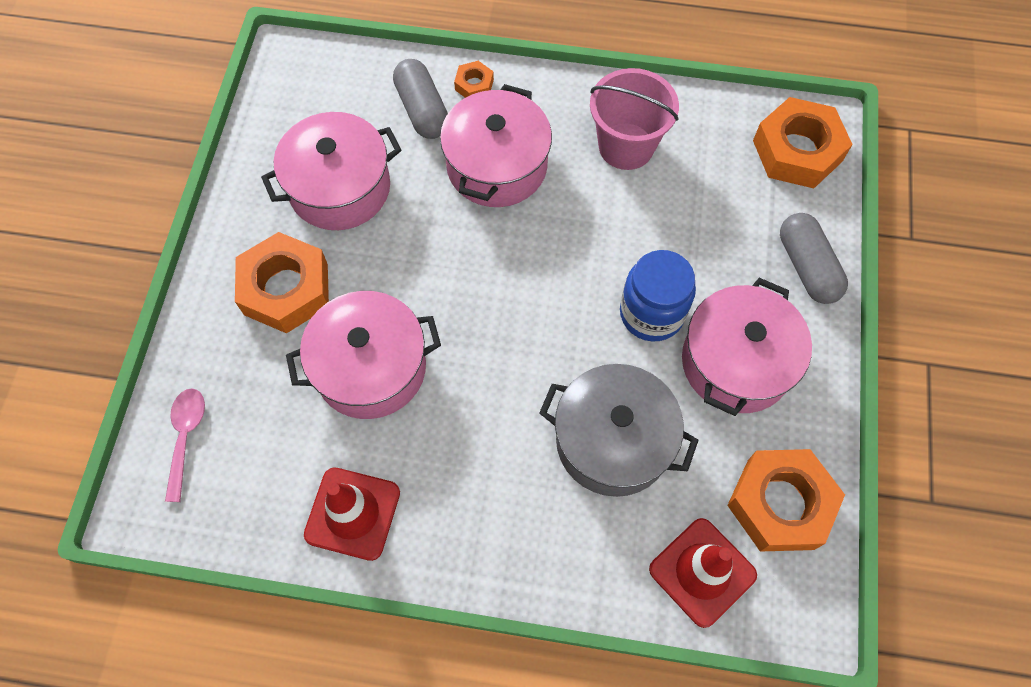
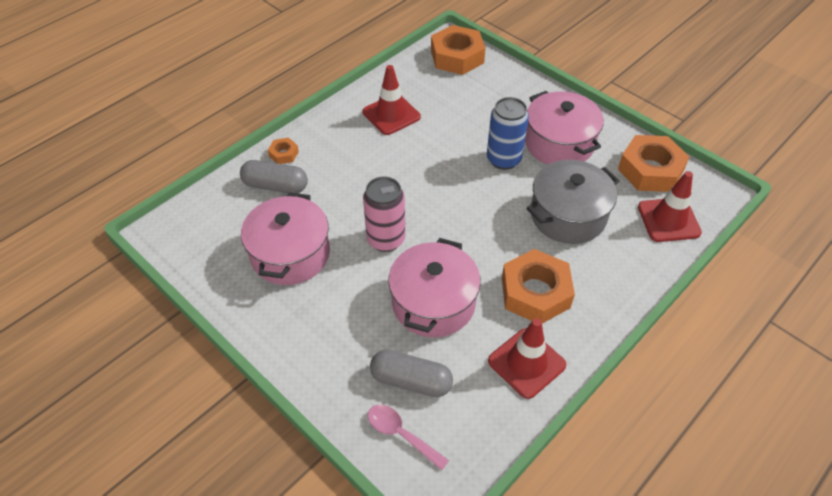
camera: 55 degrees left, 15 degrees down
orange nut [235,232,329,333] -> orange nut moved to [502,249,575,324]
pink pot [440,84,552,207] -> none
pink bucket [590,68,679,170] -> red traffic cone [363,65,421,135]
blue jar [620,250,696,341] -> blue can [487,97,529,170]
grey capsule [780,213,848,304] -> grey capsule moved to [370,350,453,397]
none -> pink can [363,176,405,252]

